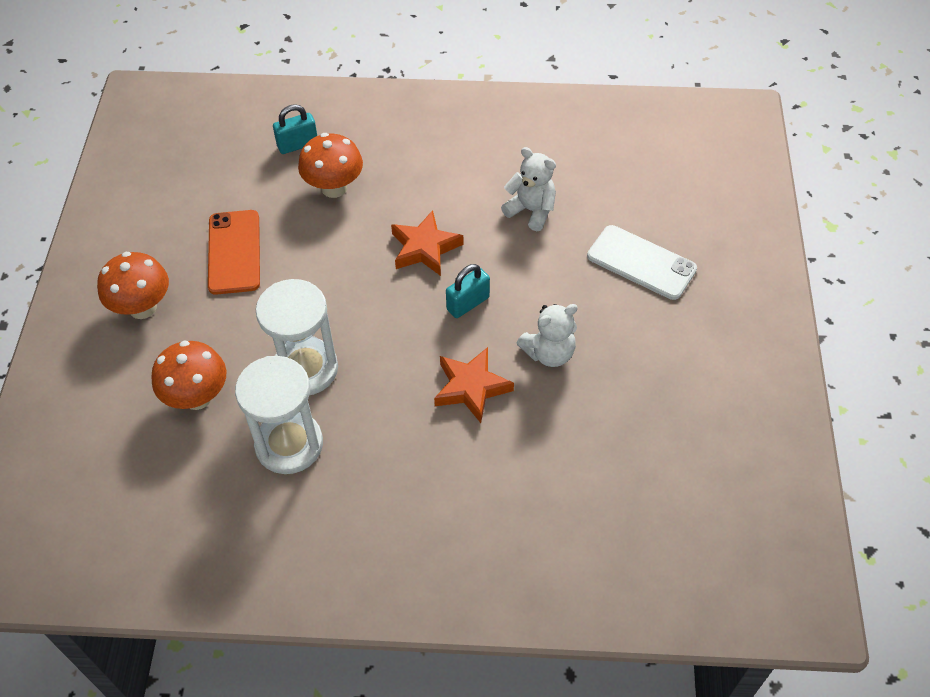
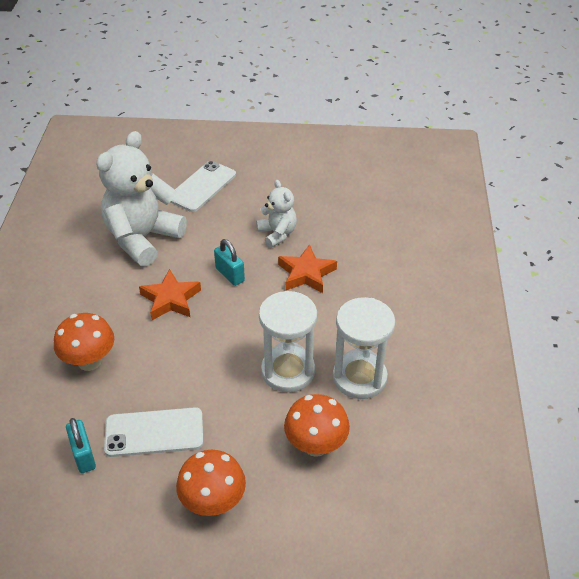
camera: 90 degrees left, 10 degrees down
orange phone [208,210,260,295] -> white phone [104,407,203,457]
turquoise padlock [273,104,317,154] -> turquoise padlock moved to [66,418,96,473]
white teddy bear [501,147,556,231] -> white teddy bear [96,131,187,266], size x1.90

